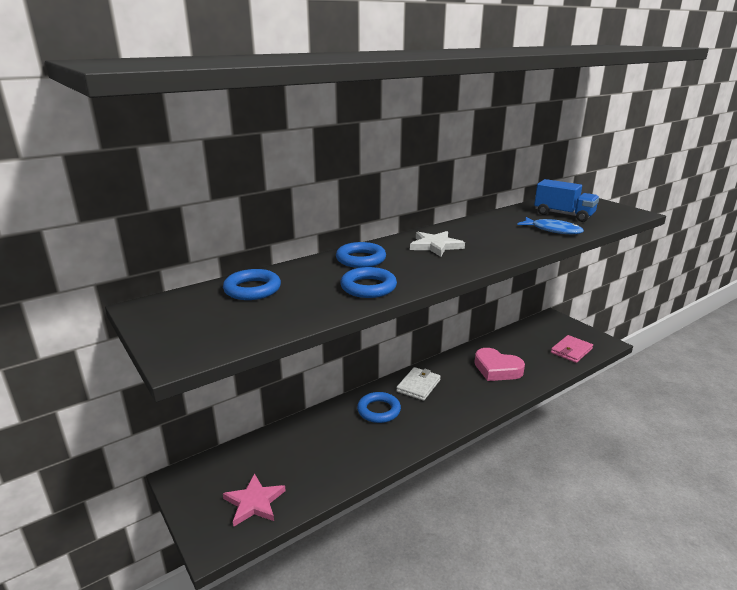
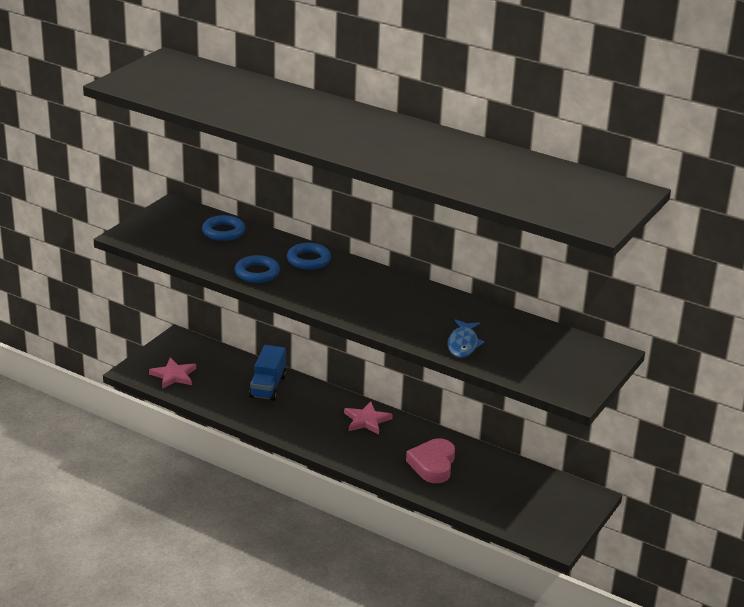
camera: 65 degrees right, 5 degrees up
blue ring [357,392,401,423] -> none
white wallet [396,367,441,401] -> pink star [344,402,393,435]
white star [410,231,465,257] -> none
blue truck [534,179,599,222] -> blue truck moved to [249,345,286,401]
pink wallet [551,335,593,363] -> none

